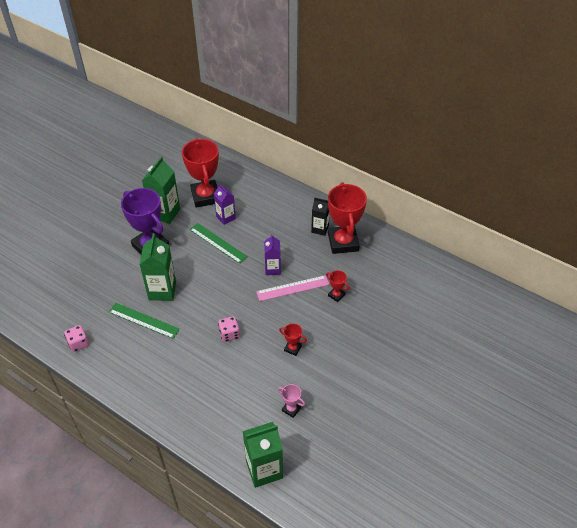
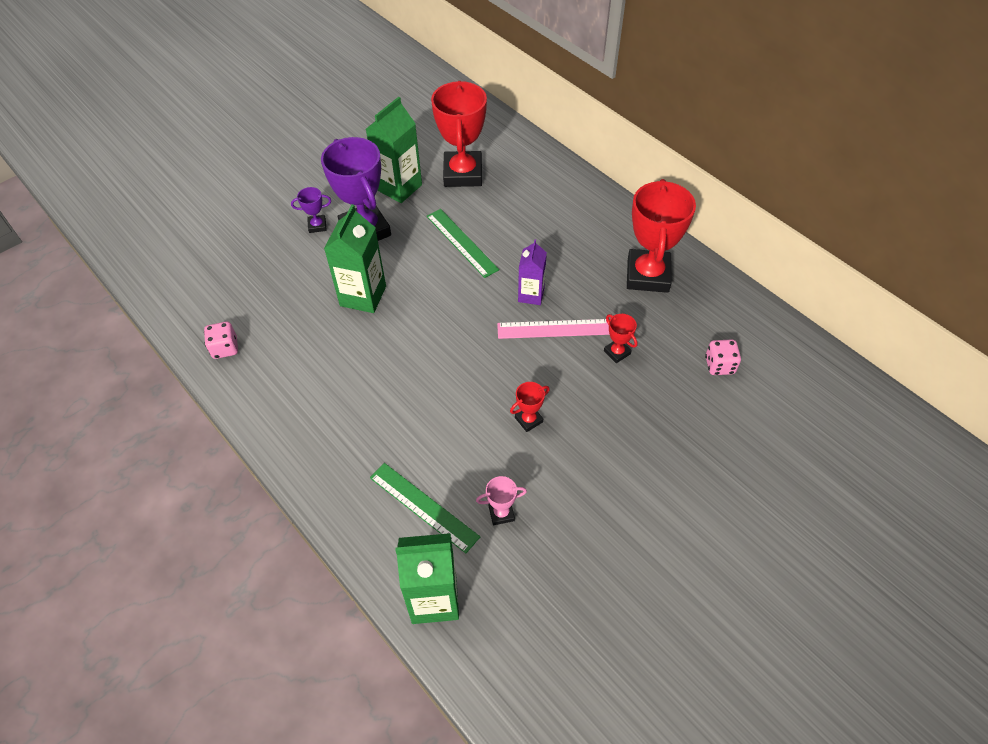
camera: 15 degrees right, 5 degrees up
green ruler [109,303,180,339] -> green ruler moved to [370,463,480,553]
purple carton [214,184,236,225] -> none
pink dice [218,316,240,342] -> pink dice moved to [705,339,741,375]
pink trophy [278,384,305,418] -> pink trophy turned 60 degrees counterclockwise [476,476,527,525]
red trophy [279,324,307,356] -> red trophy turned 75 degrees counterclockwise [510,382,550,432]
black carton [311,198,330,236] -> none
none -> purple trophy [291,187,331,233]

